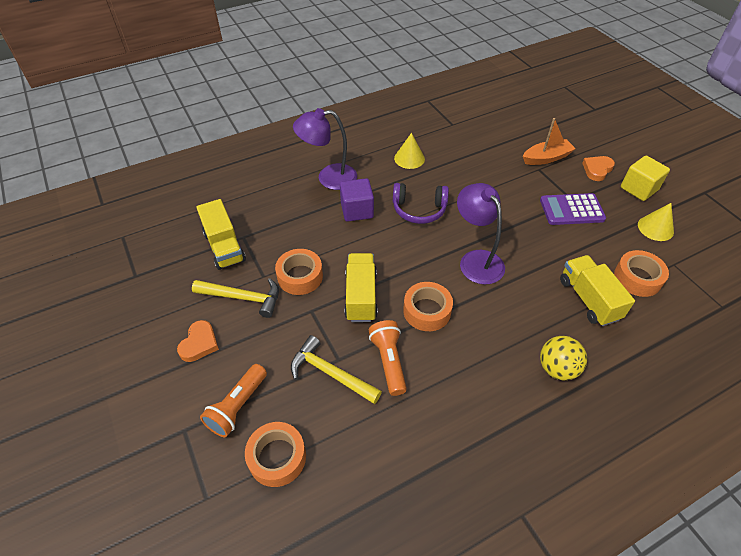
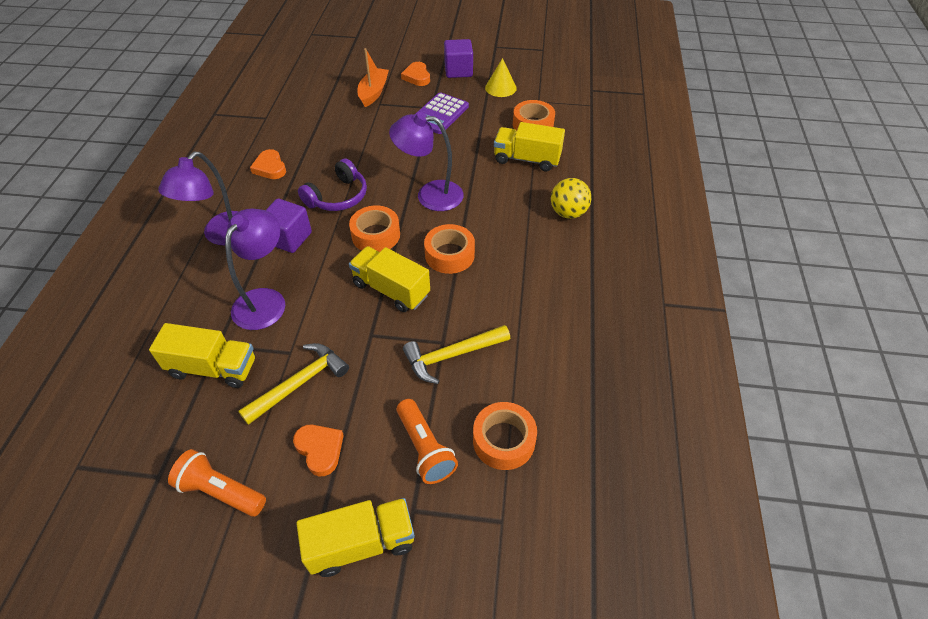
camera: 55 degrees left, 0 degrees up
orange tape [275,249,323,295] -> orange tape moved to [349,206,400,252]
orange flashlight [369,320,407,396] -> orange flashlight moved to [168,449,266,517]
yellow cone [394,133,425,169] -> orange heart [250,149,286,179]
yellow cube [621,156,670,201] -> purple cube [444,39,473,78]
none -> purple lamp [225,209,285,330]
none -> yellow truck [296,498,415,577]

